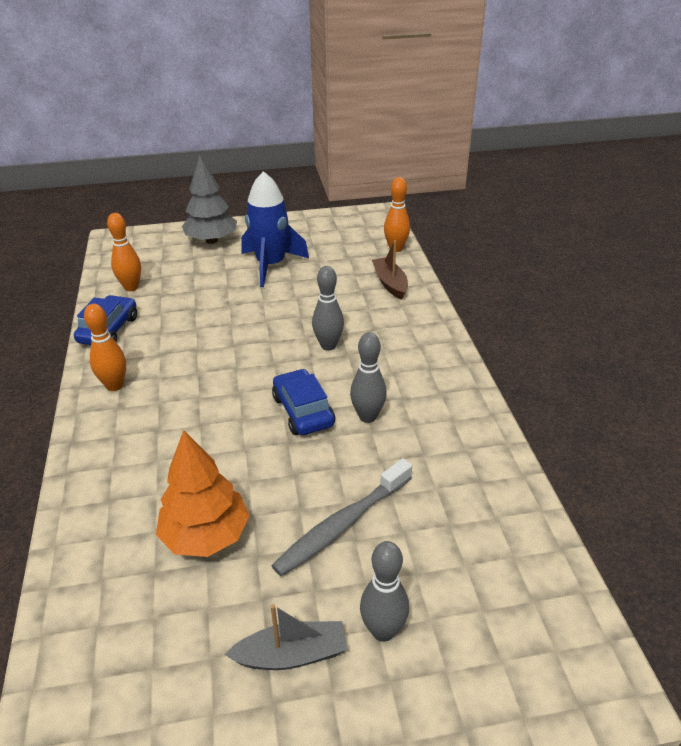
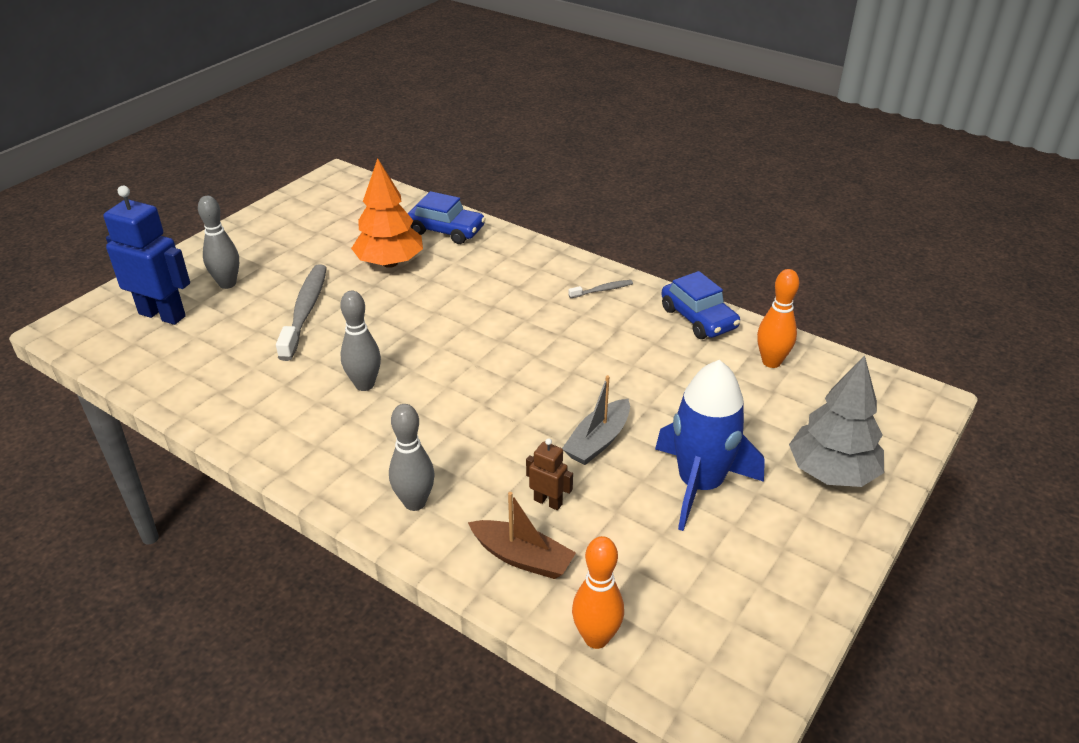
camera: 135 degrees right, 0 degrees up
orange bowling pin [84,304,126,391] -> grey toothbrush [568,280,633,298]
grey boat [225,604,347,670] -> grey boat moved to [562,375,630,465]
blue car [272,369,335,435] -> blue car moved to [407,191,486,244]
grey bowling pin [312,266,344,351] -> grey bowling pin moved to [389,404,435,511]
none -> blue robot [103,186,190,325]
none -> brown robot [526,438,573,510]

